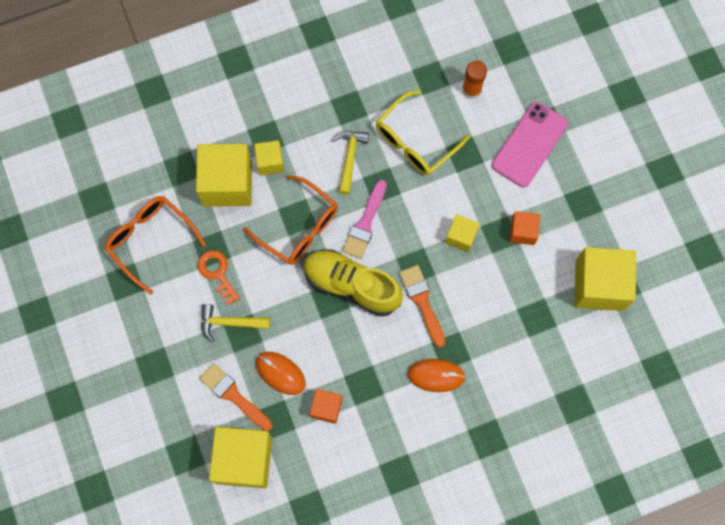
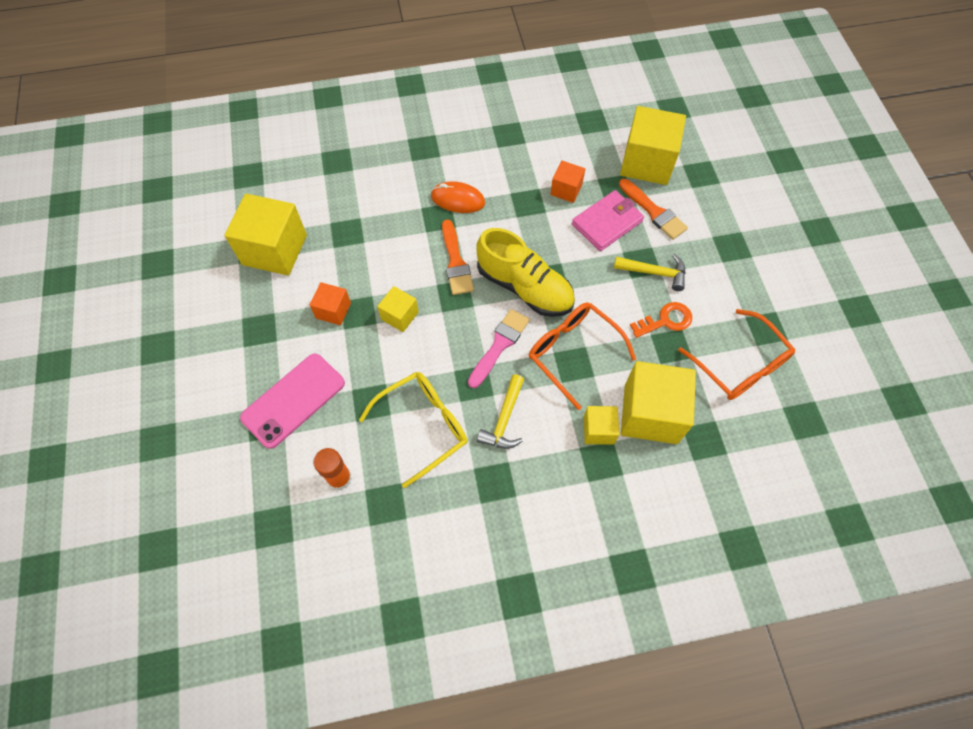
camera: 170 degrees left, 10 degrees down
orange key [198,250,240,305] -> orange key turned 90 degrees counterclockwise [630,302,692,338]
orange mouse [256,352,306,395] -> pink wallet [572,190,644,251]

